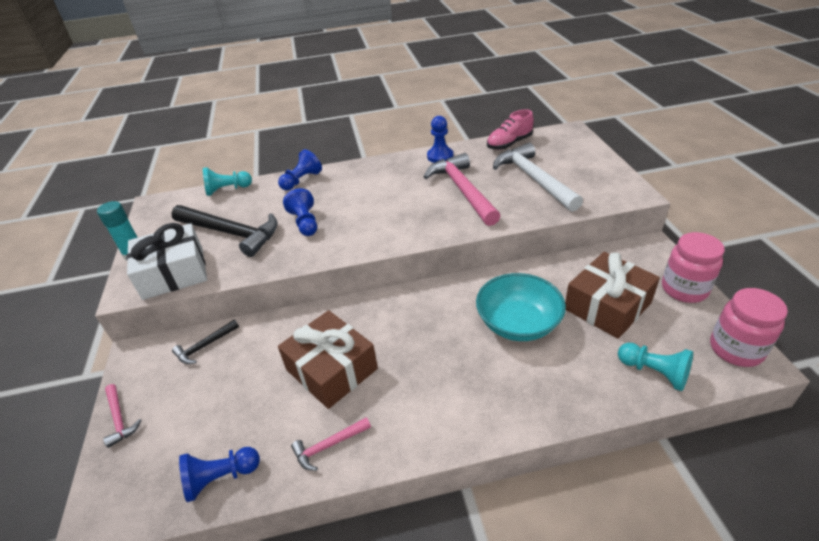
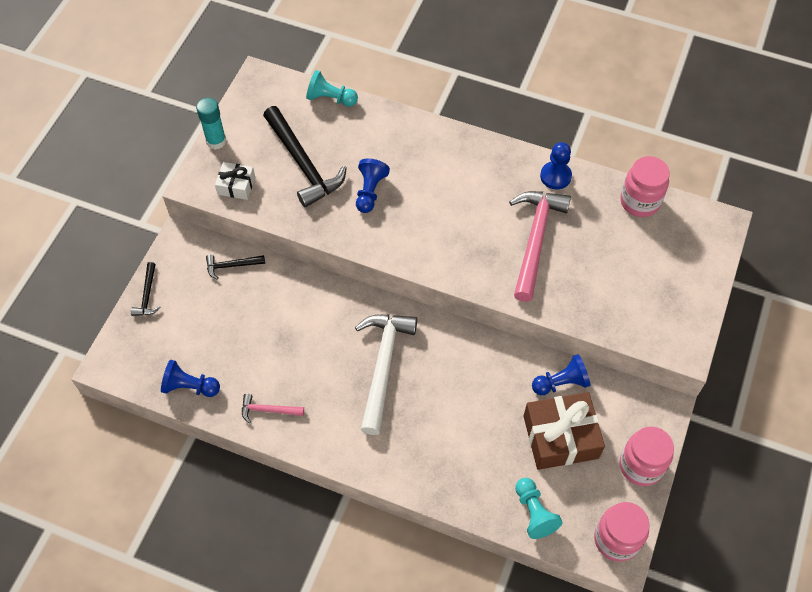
camera: 30 degrees right, 20 degrees up
pink hammer [103,384,141,448] -> black hammer [131,262,161,316]
white gift [126,223,207,300] -> white gift [215,162,255,200], size x0.54
blue pawn [278,149,322,190] -> blue pawn moved to [532,354,590,395]
brown gift [278,310,378,409] -> none
turquoise bowl [476,273,566,341] -> none
pink shoe [487,109,534,150] -> pink jar [620,156,670,217]
white hammer [493,143,583,212] -> white hammer moved to [355,315,417,435]

